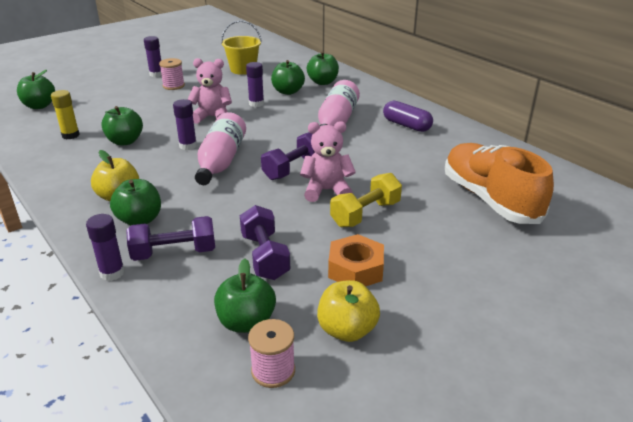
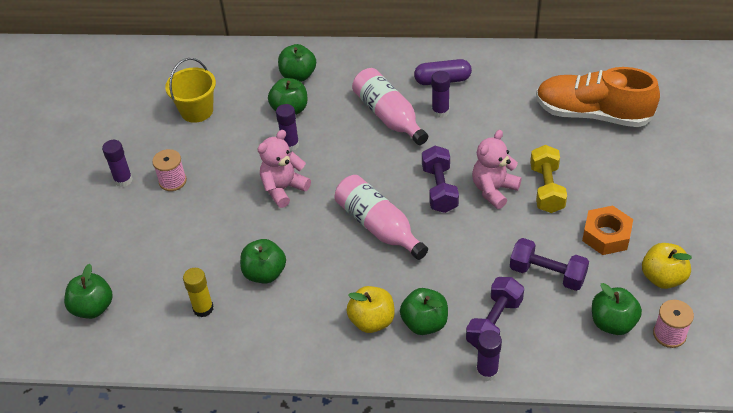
camera: 45 degrees left, 15 degrees up
purple glue stick [173,99,197,150] -> purple glue stick moved to [432,71,450,118]

